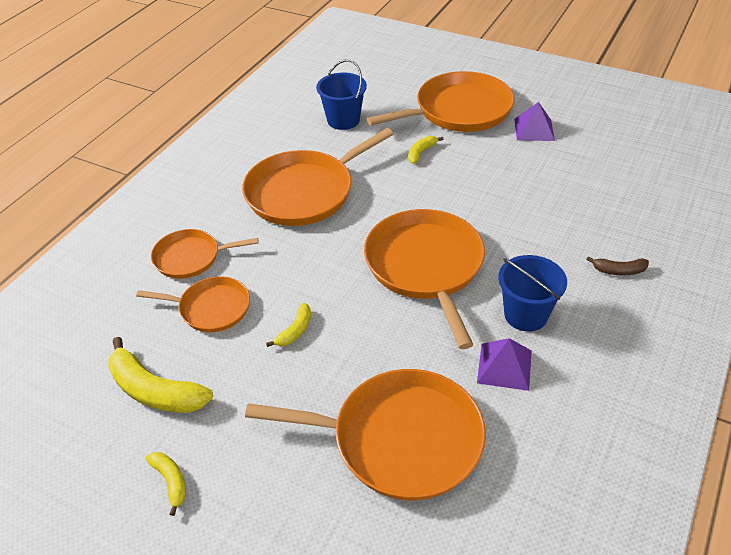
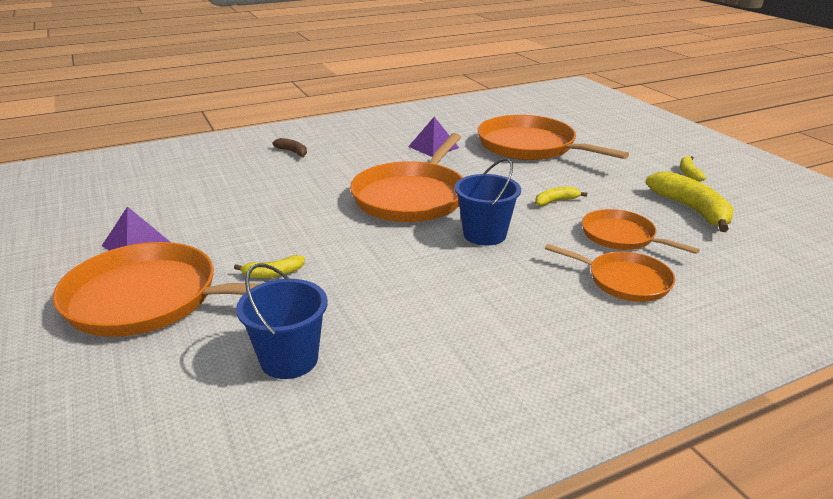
camera: 145 degrees left, 15 degrees down
orange pan [242,128,394,226] -> none
blue bucket [498,255,567,332] -> blue bucket moved to [454,158,521,246]

